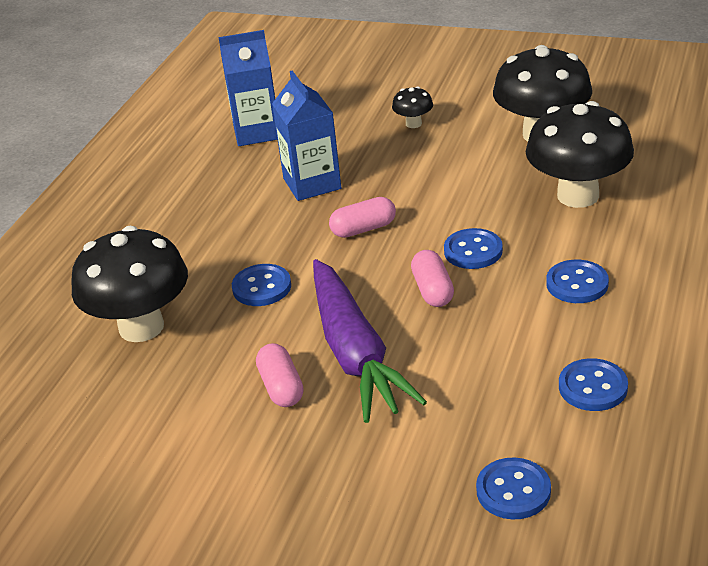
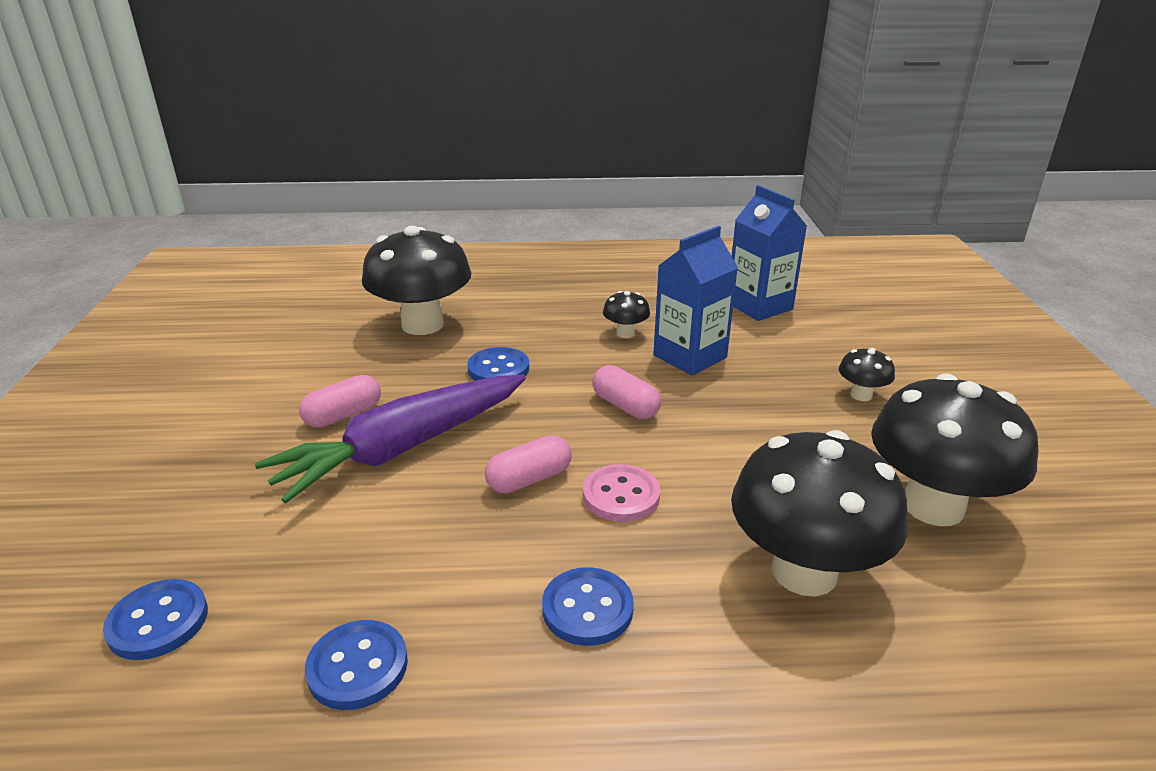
camera: 65 degrees right, 5 degrees down
blue button [444,228,503,269] -> pink button [583,464,660,522]
none -> black mushroom [603,291,650,338]

